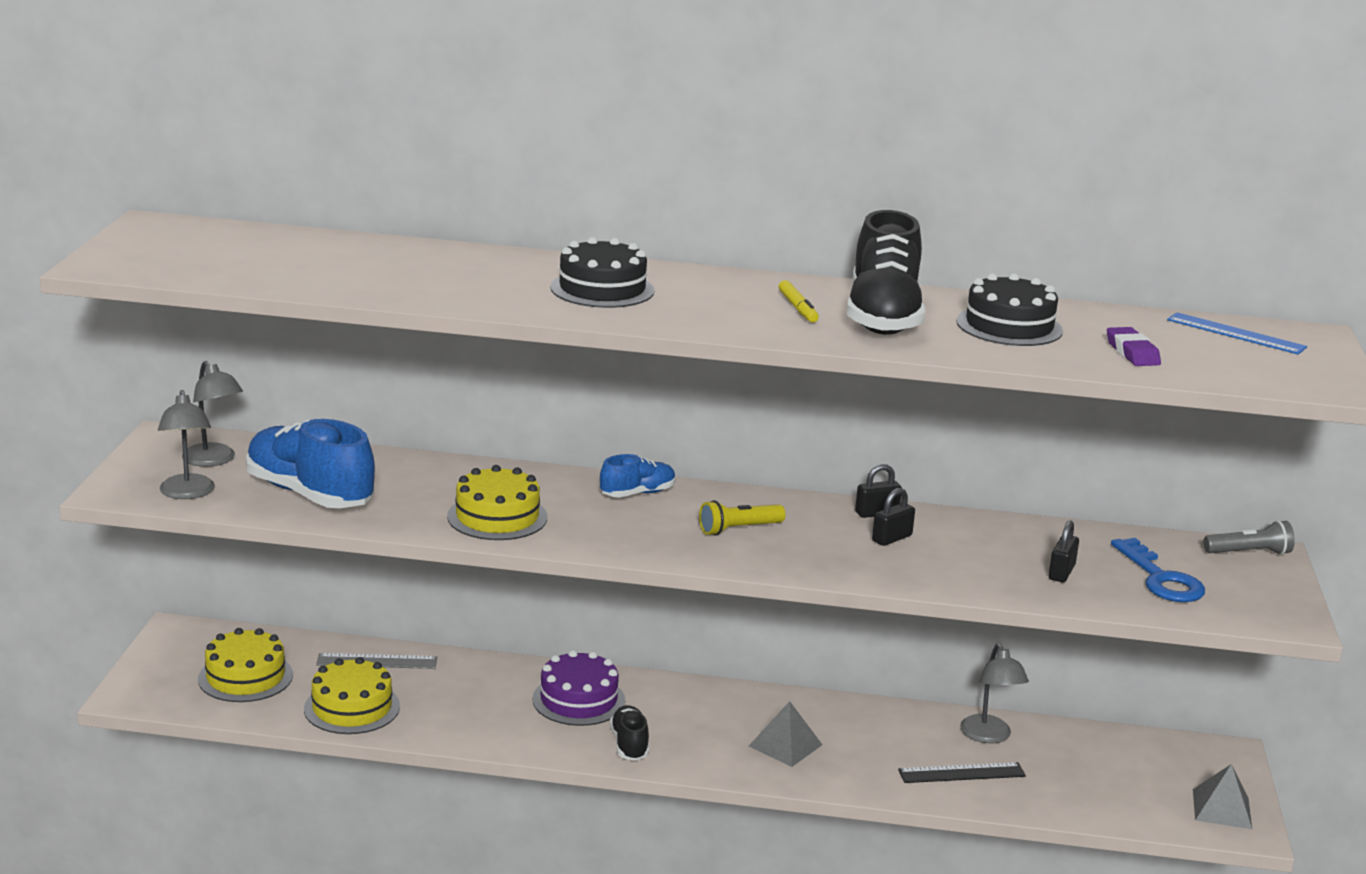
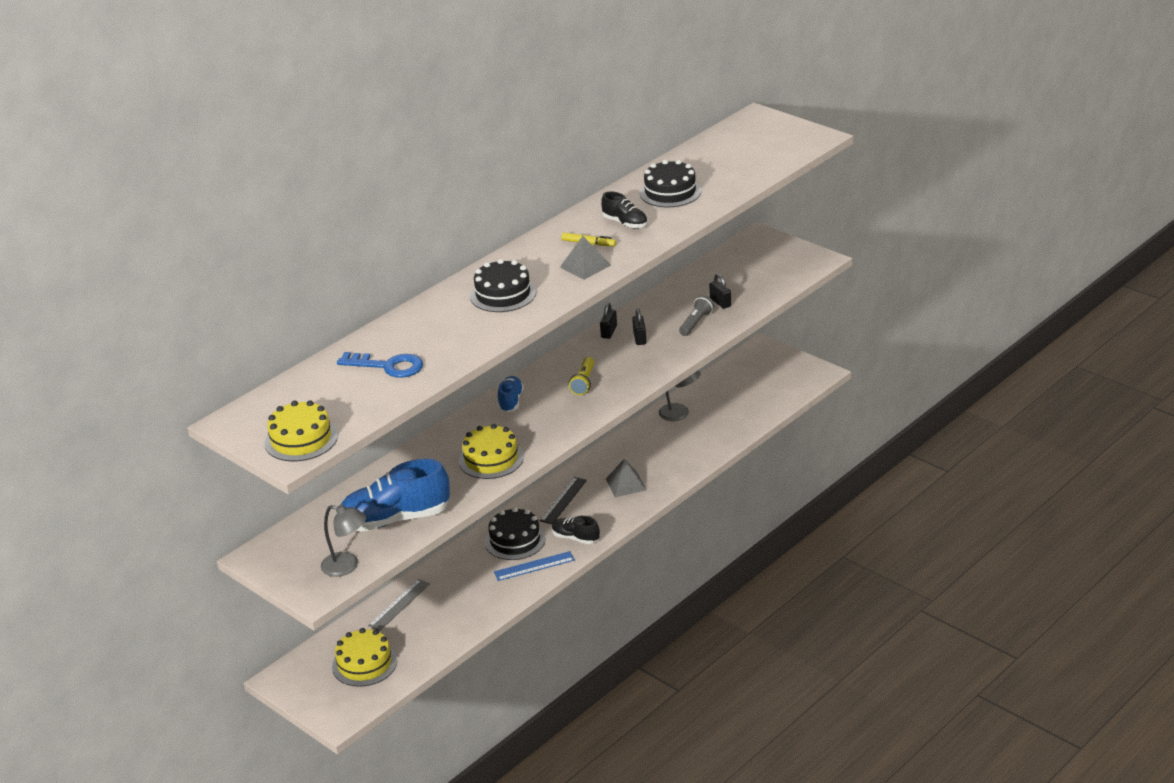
camera: 50 degrees left, 10 degrees up
grey lamp [182,361,243,467] -> none
yellow cake [304,657,400,734] -> yellow cake moved to [265,400,338,461]
purple cake [532,650,625,726] -> black cake [485,507,546,560]
black shoe [847,210,925,335] -> black shoe [601,192,647,228], size x0.52
black ruler [898,762,1026,783] -> black ruler moved to [540,477,587,524]
purple eraser [1107,327,1161,366] -> none
blue key [1111,538,1205,602] -> blue key moved to [337,352,423,378]
blue ruler [1167,312,1307,355] -> blue ruler moved to [494,551,575,581]
grey pyramid [1193,764,1252,829] -> grey pyramid moved to [560,236,611,280]
grey flashlight [1203,520,1295,555] -> grey flashlight moved to [679,295,714,336]

